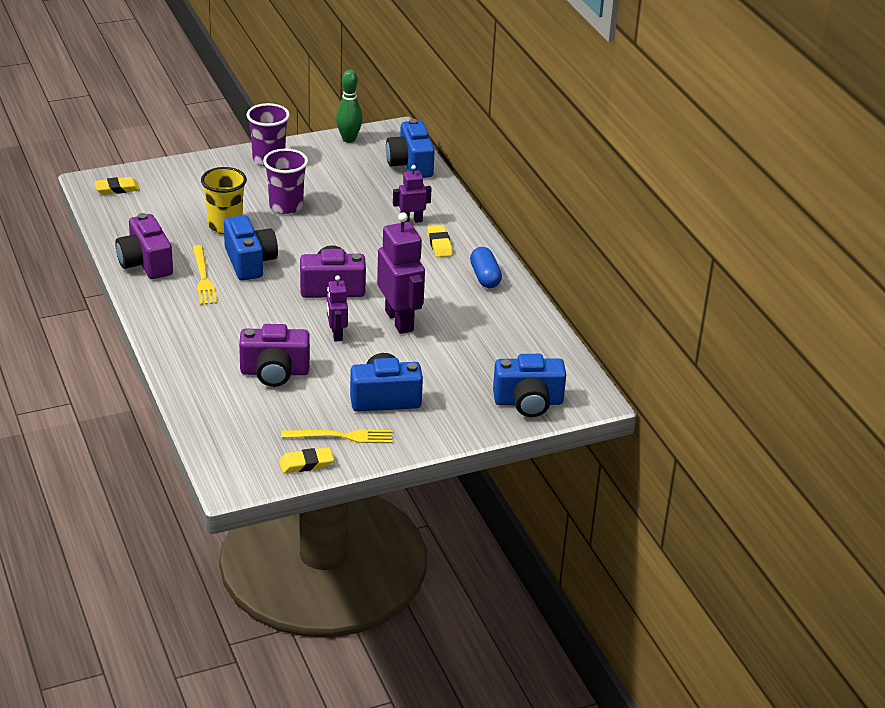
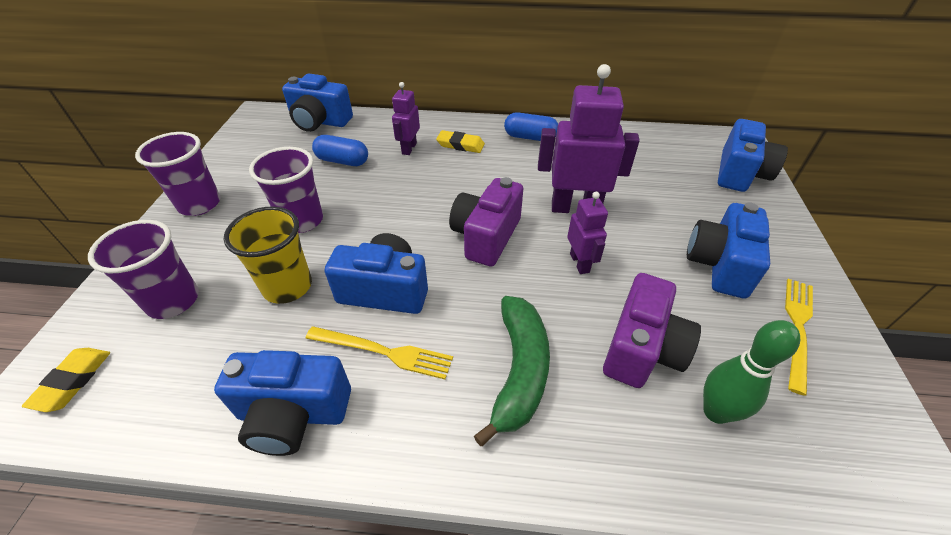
camera: 60 degrees left, 10 degrees up
purple camera [115,213,173,279] -> blue camera [214,350,351,456]
yellow eraser [279,447,334,473] -> none
purple robot [327,275,348,342] -> purple robot turned 120 degrees counterclockwise [567,192,608,274]
green bowling pin [336,70,363,143] -> green bowling pin moved to [703,320,800,424]
none -> purple cup [88,220,199,319]
none -> blue capsule [312,135,368,166]
none -> green banana [474,296,550,446]

